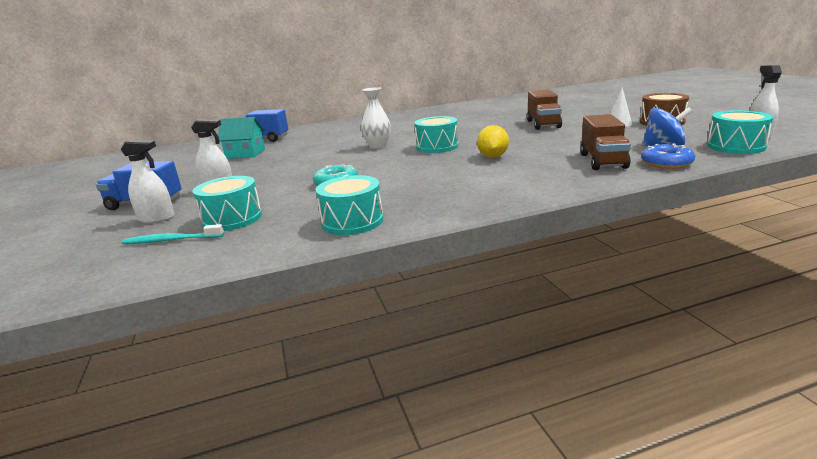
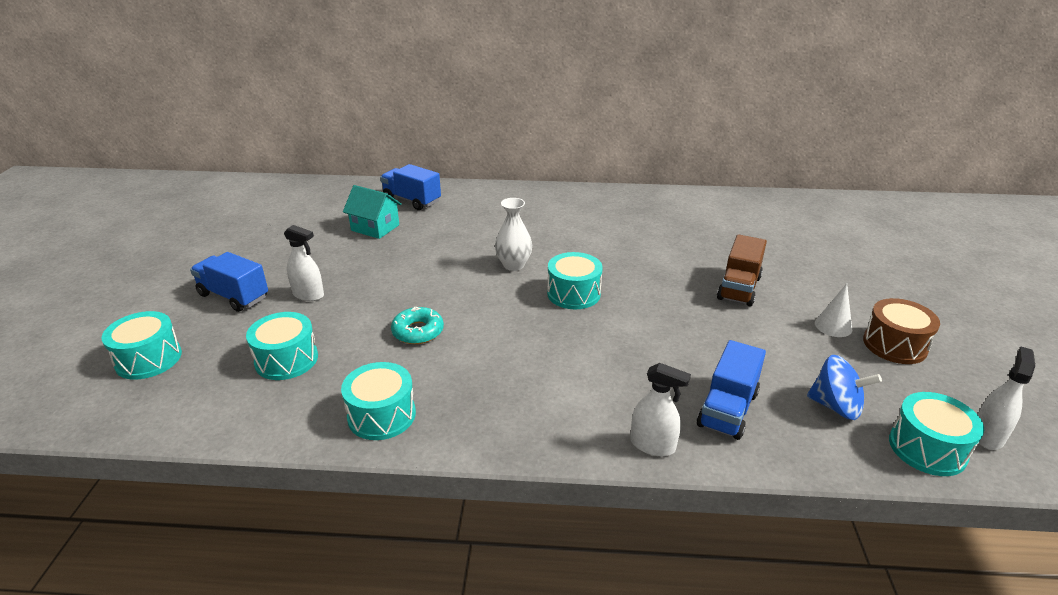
camera: 20 degrees right, 10 degrees up
white spray bottle [121,140,175,223] -> white spray bottle moved to [630,363,691,456]
turquoise toothbrush [122,224,224,244] -> none
yellow lemon [477,125,509,158] -> none
brown truck [580,114,631,170] -> blue truck [697,340,766,440]
blue donut [641,143,695,169] -> none
none -> turquoise drum [101,311,182,379]

